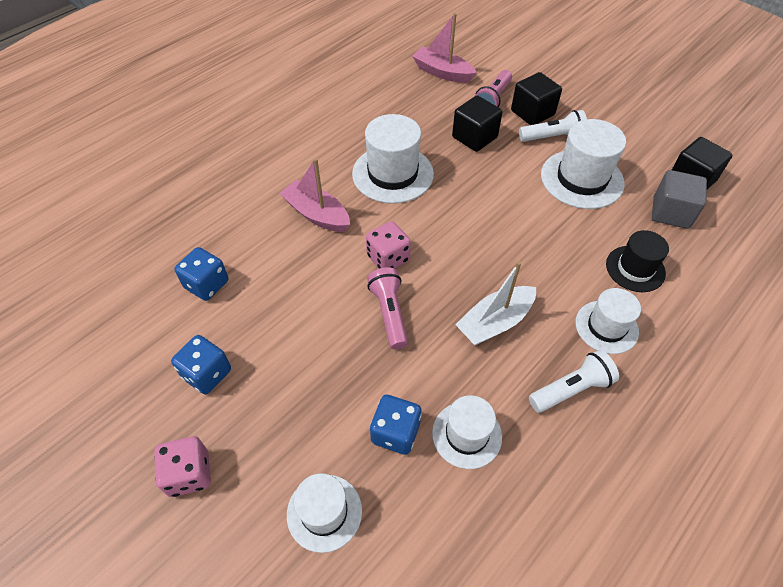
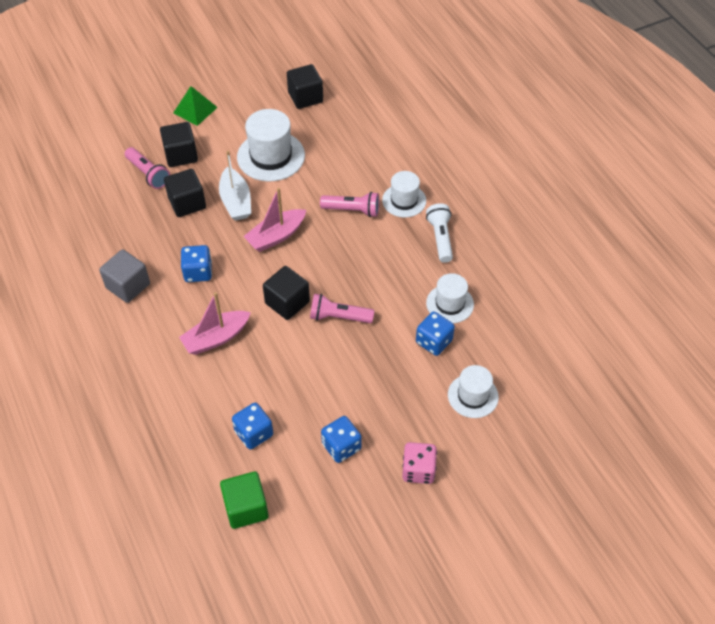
camera: 70 degrees left, 0 degrees up
white hat [352,114,434,204] -> blue dice [181,245,212,282]
pink dice [366,221,411,269] -> black cube [263,266,310,320]
pink boat [412,13,477,83] -> pink boat moved to [243,188,306,252]
white boat [455,261,536,345] -> white boat moved to [219,151,251,221]
white flashlight [519,110,587,142] -> none
black hat [606,230,669,292] -> none
grey cube [652,170,707,229] -> grey cube moved to [99,249,150,303]
none -> green pyramid [173,86,218,126]
none -> green cube [220,471,269,529]
none -> pink flashlight [320,192,379,217]

